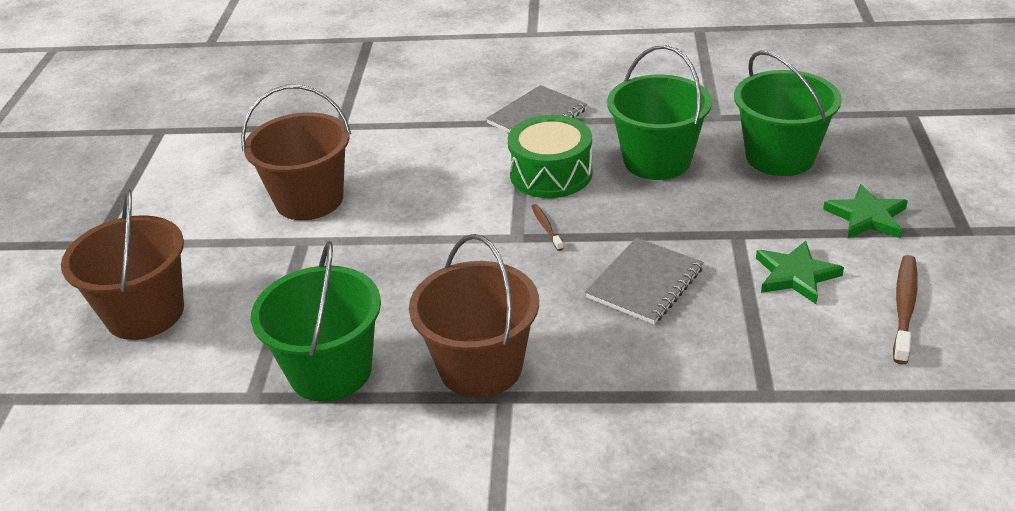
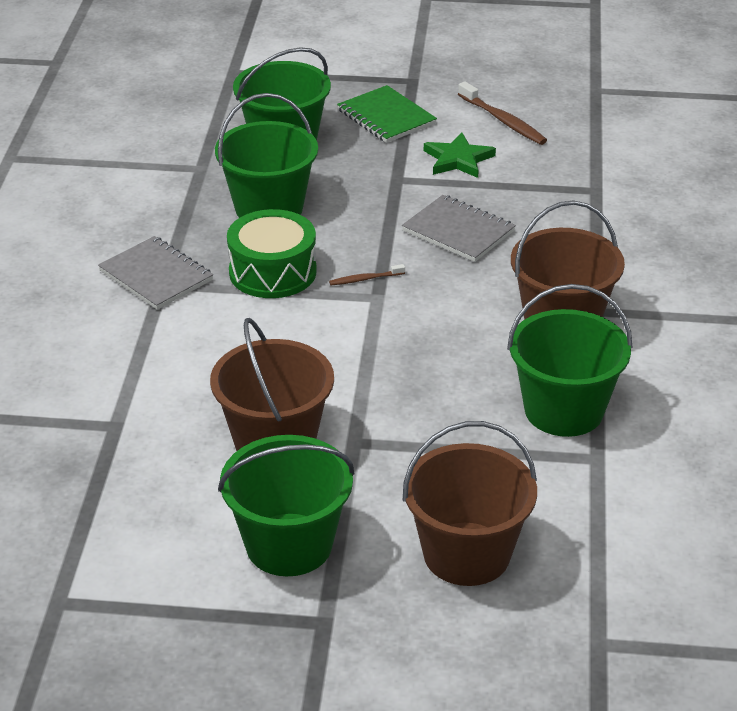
camera: 90 degrees left, 0 degrees up
green star [823,184,908,238] -> green notebook [337,85,437,143]
brown toothbrush [893,255,918,364] -> brown toothbrush turned 150 degrees counterclockwise [458,81,547,145]
none -> green bucket [218,435,354,576]

